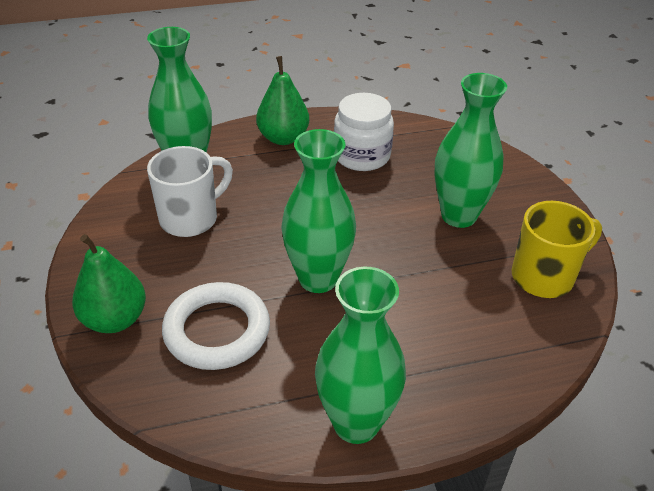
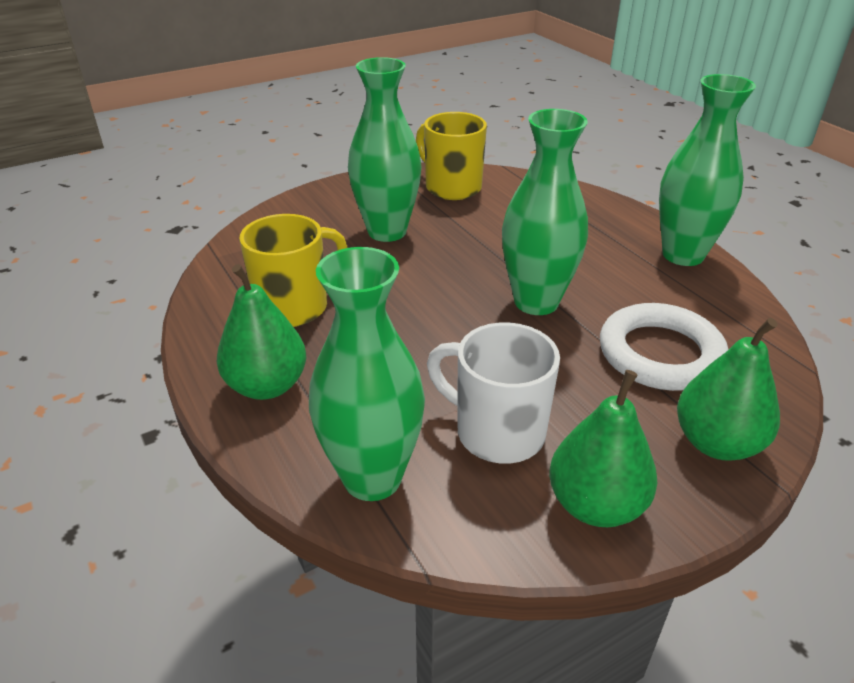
camera: 105 degrees left, 5 degrees down
white jar [334,93,394,171] -> yellow mug [239,214,348,327]
none -> green pear [549,370,657,527]

